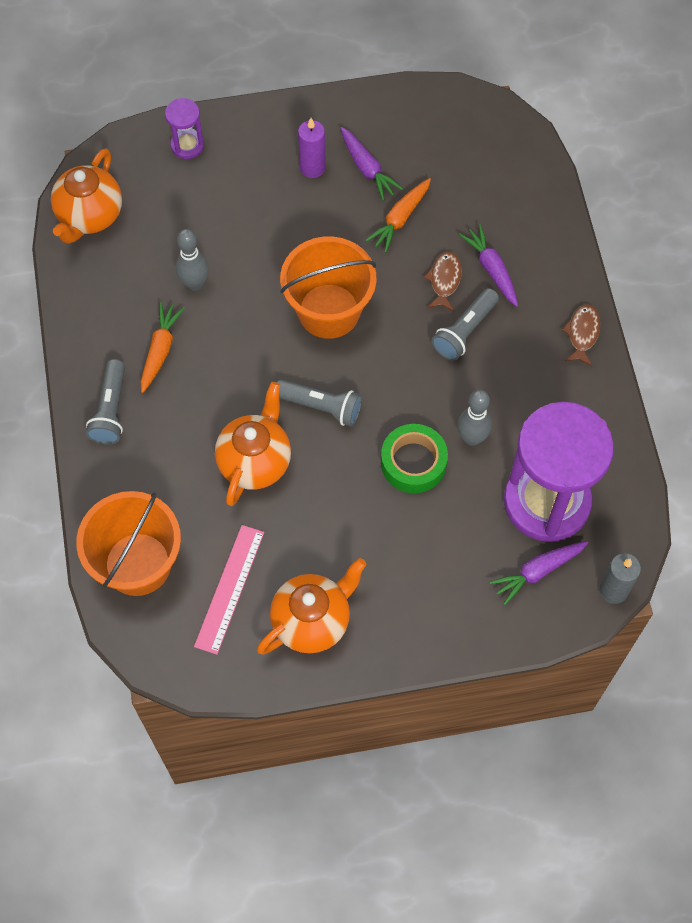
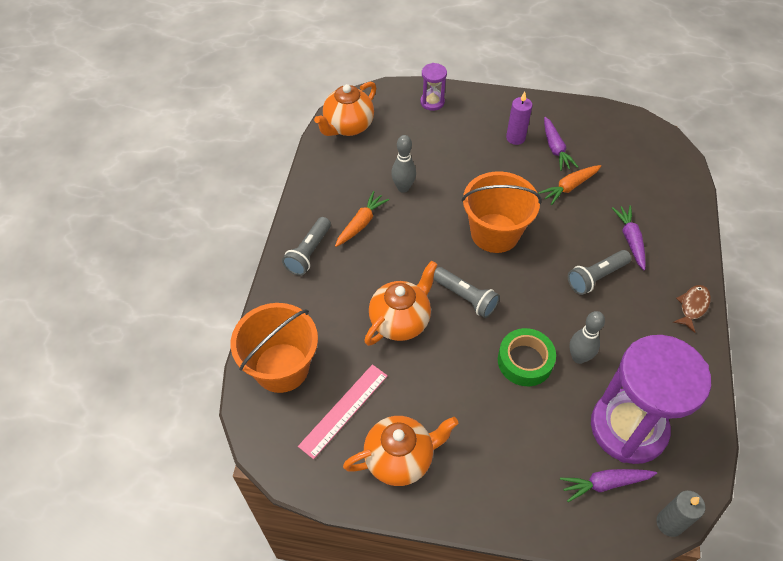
camera: 20 degrees right, 10 degrees down
brown fish [424,252,462,312] -> none

